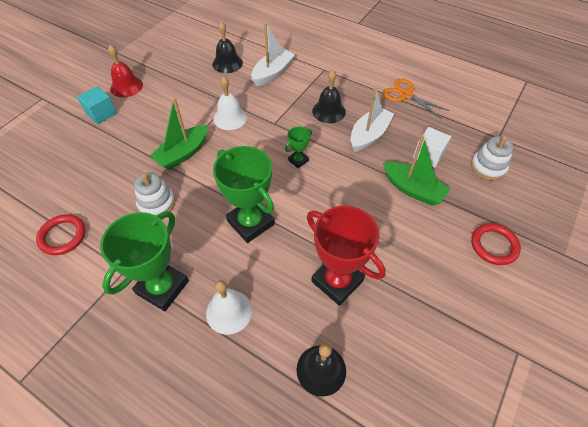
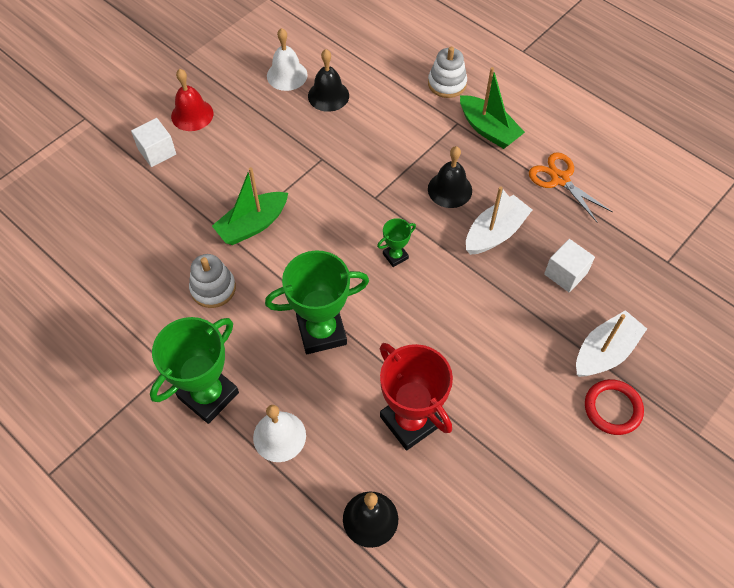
camera: 10 degrees right, 5 degrees up
red ring [36,214,86,255] -> none
turquoise cube [77,86,117,124] -> white cube [131,118,176,167]
white bell [213,76,247,130] -> white bell moved to [267,28,308,91]
green trophy [213,146,275,243] -> green trophy turned 75 degrees counterclockwise [265,250,369,354]
white boat [251,24,295,86] -> white boat moved to [576,310,647,377]
green boat [383,136,450,206] -> green boat moved to [460,67,525,149]
white stacking toy [471,136,514,181] -> white stacking toy moved to [428,47,467,98]

